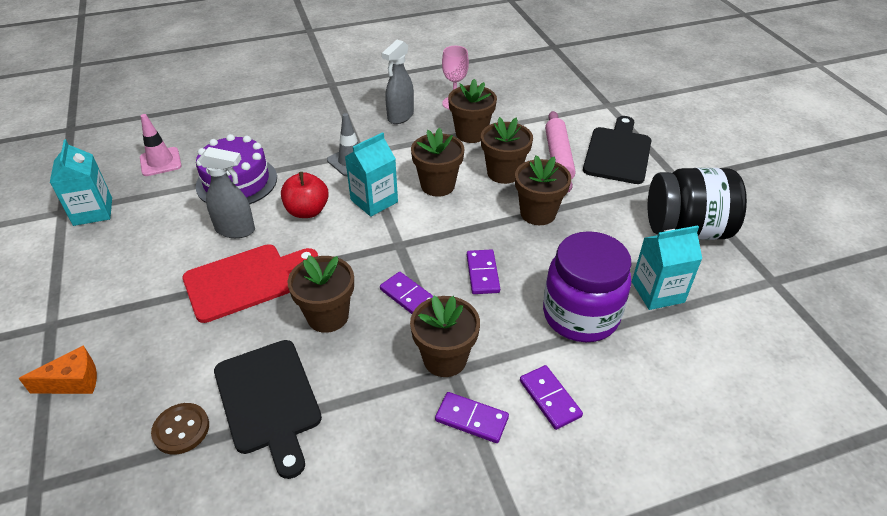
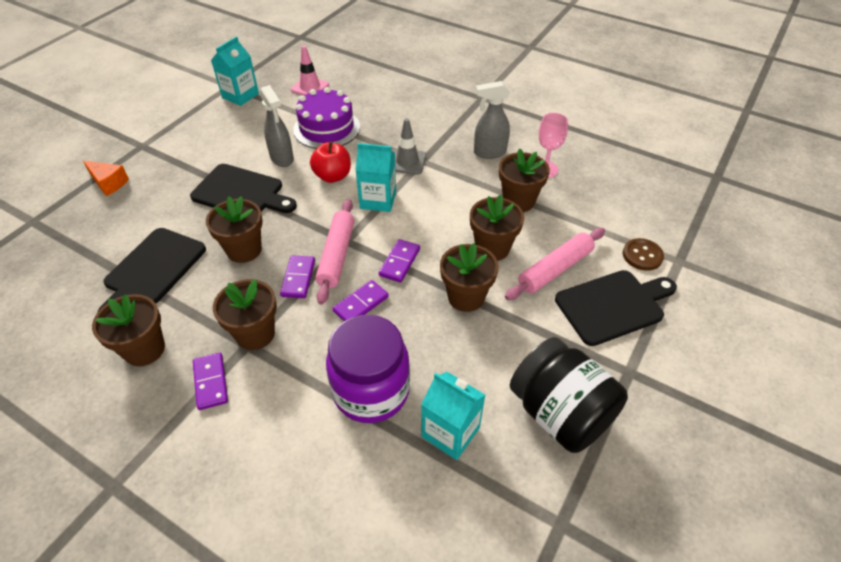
camera: 50 degrees right, 5 degrees up
brown button [151,403,209,455] -> brown button moved to [623,238,664,271]
red cutting board [183,244,318,323] -> black cutting board [190,164,297,213]
brown flower pot [411,128,465,197] -> brown flower pot moved to [92,294,165,366]
purple domino [520,365,583,430] -> purple domino moved to [379,239,420,283]
none -> pink rolling pin [315,199,354,304]

